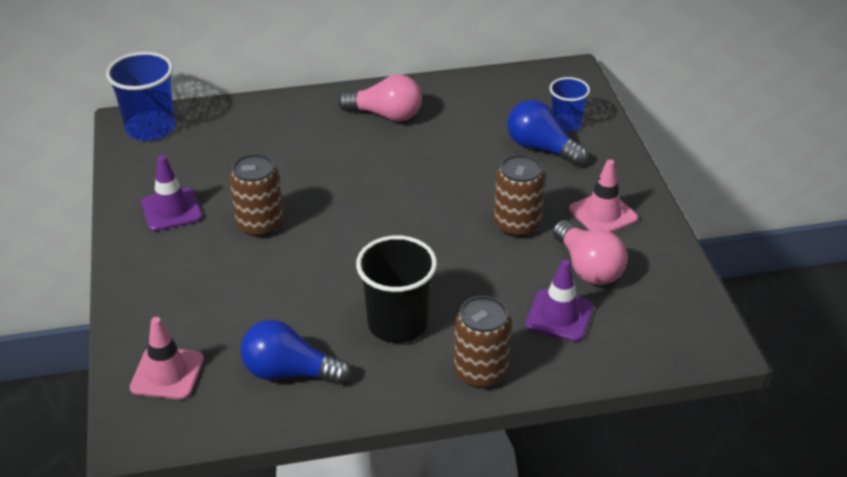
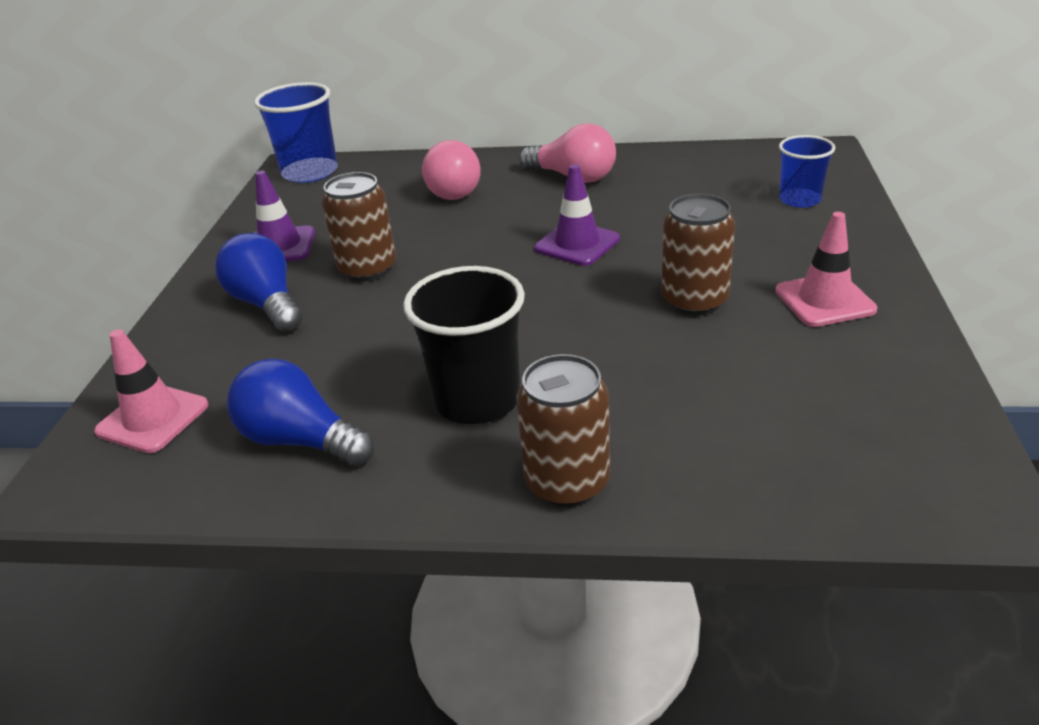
camera: 20 degrees right, 5 degrees down
blue light bulb [507,100,587,166] -> blue light bulb moved to [215,233,303,332]
purple traffic cone [525,260,593,342] -> purple traffic cone moved to [534,164,620,266]
pink light bulb [553,220,627,285] -> pink light bulb moved to [422,140,481,200]

